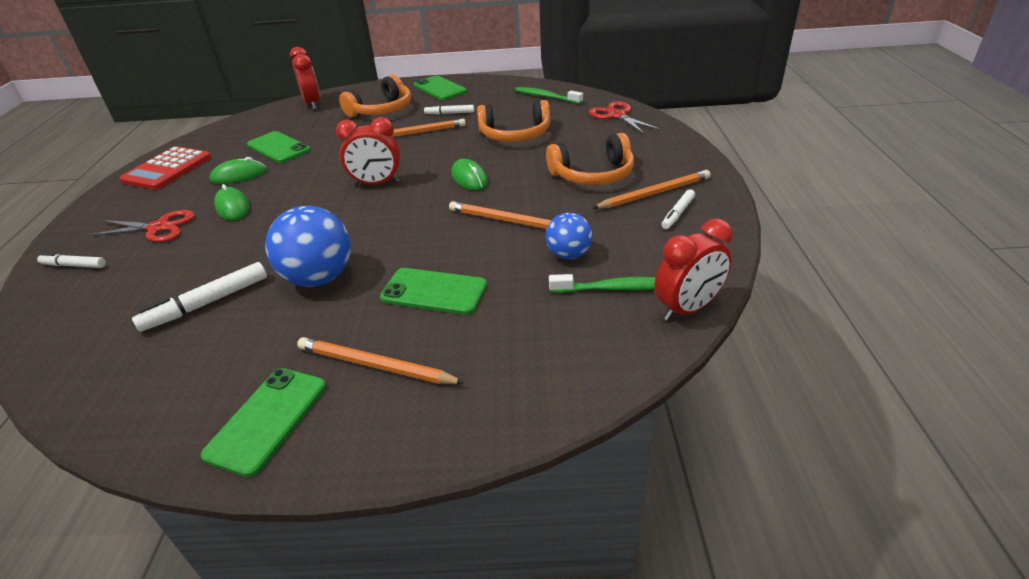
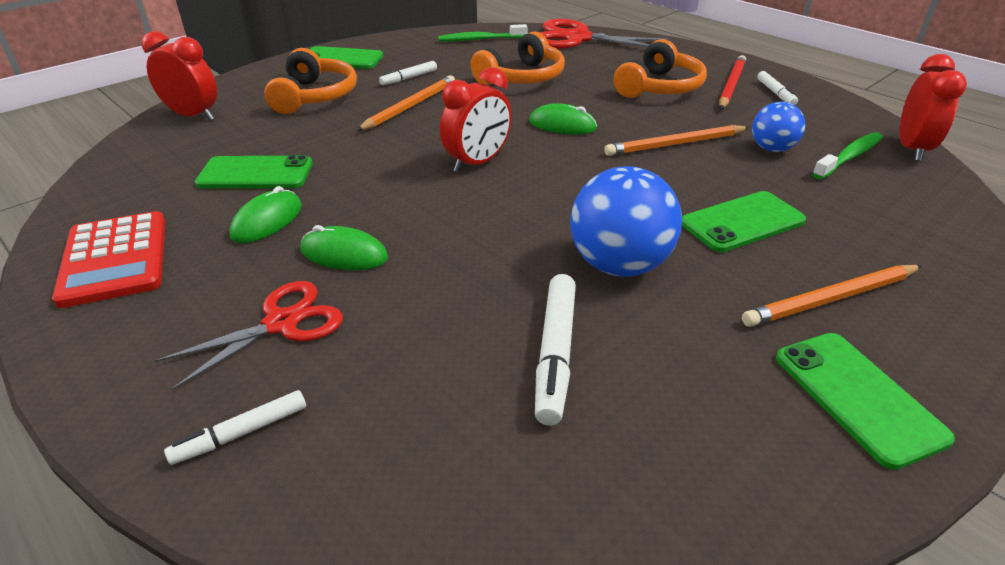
camera: 45 degrees left, 0 degrees up
red scissors [589,101,661,135] -> red scissors [540,19,674,49], size x1.59
orange pencil [593,170,711,209] -> red pencil [719,55,746,109]

